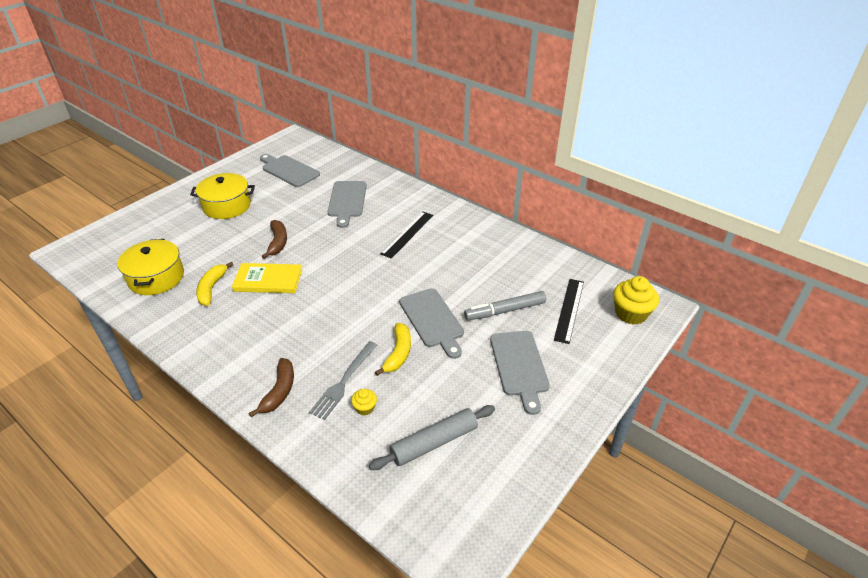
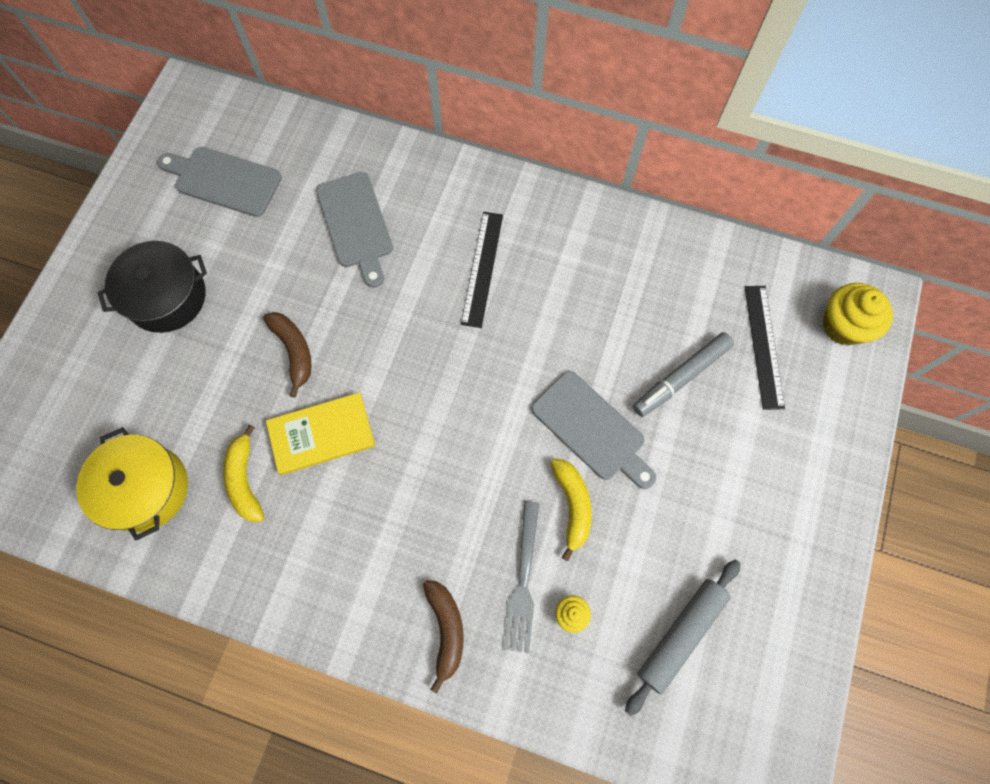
camera: 20 degrees left, 30 degrees up
yellow pot [190,173,255,219] -> black pot [97,241,207,333]
grey cutting board [490,331,550,415] -> none

